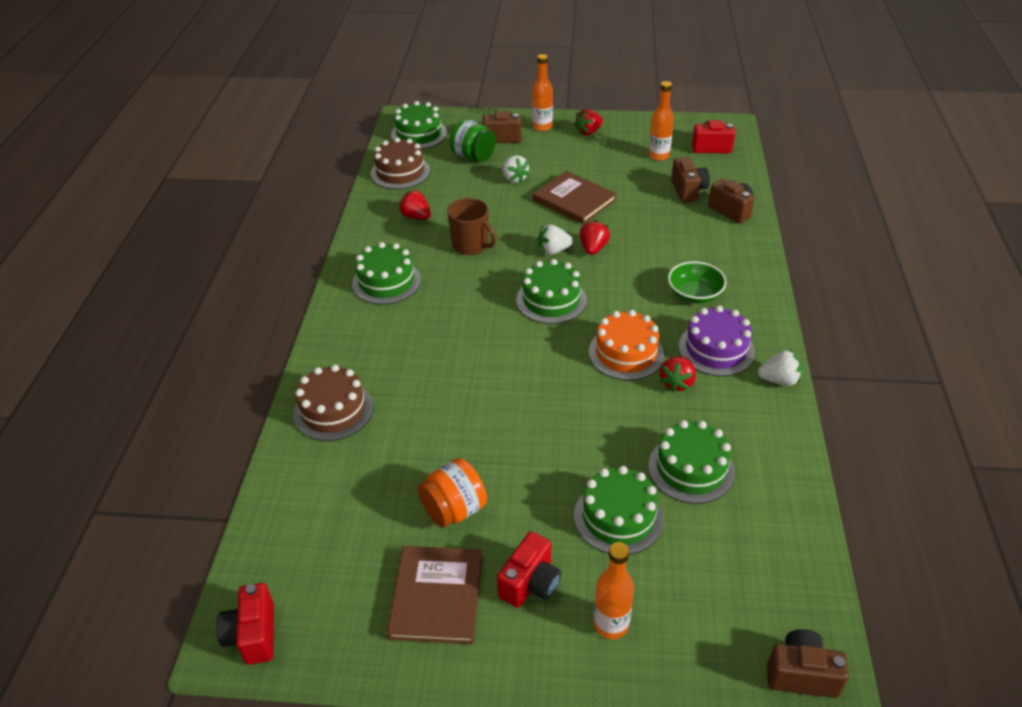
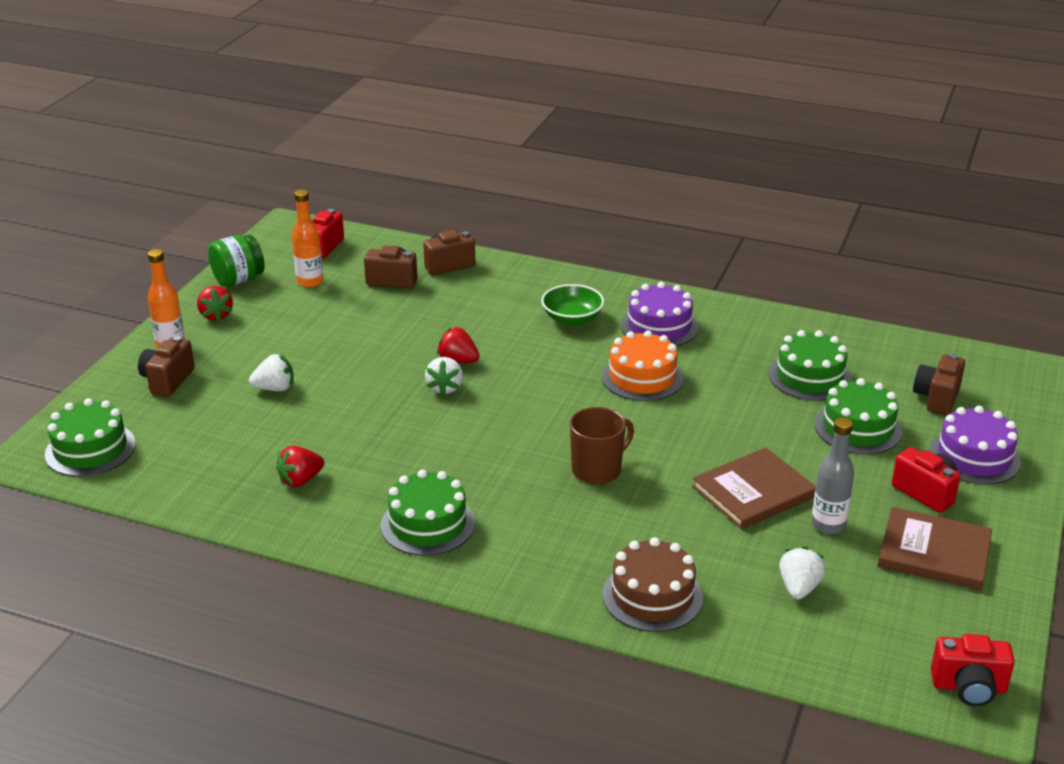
camera: 75 degrees left, 10 degrees down
brown cake [371,138,430,189] -> none
orange jar [417,458,487,528] -> grey bottle [811,418,854,534]
brown mug [447,198,497,255] -> brown mug moved to [570,407,634,485]
green jar [450,119,496,162] -> green jar moved to [208,234,265,287]
green cake [516,259,587,324] -> none
brown book [533,171,617,224] -> brown book moved to [692,447,816,529]
orange bottle [594,542,634,639] -> purple cake [929,406,1021,485]
red strawberry [659,356,696,392] -> none
white strawberry [758,350,801,386] -> white strawberry moved to [779,546,826,599]
brown camera [767,629,849,698] -> brown camera moved to [913,354,965,415]

